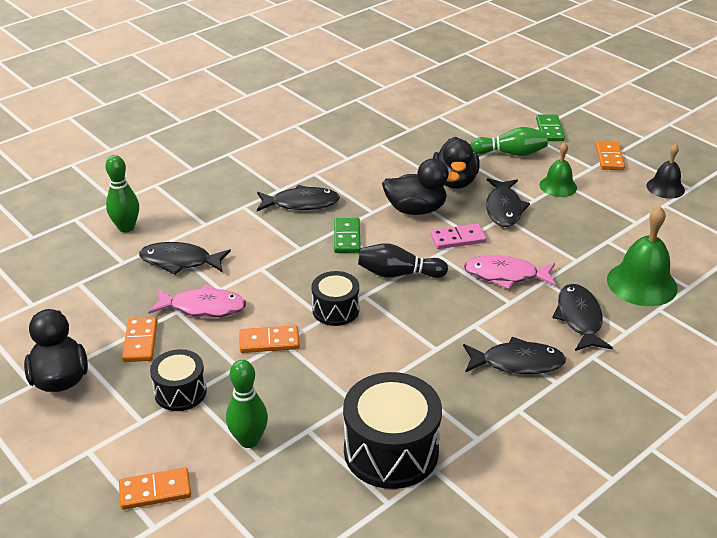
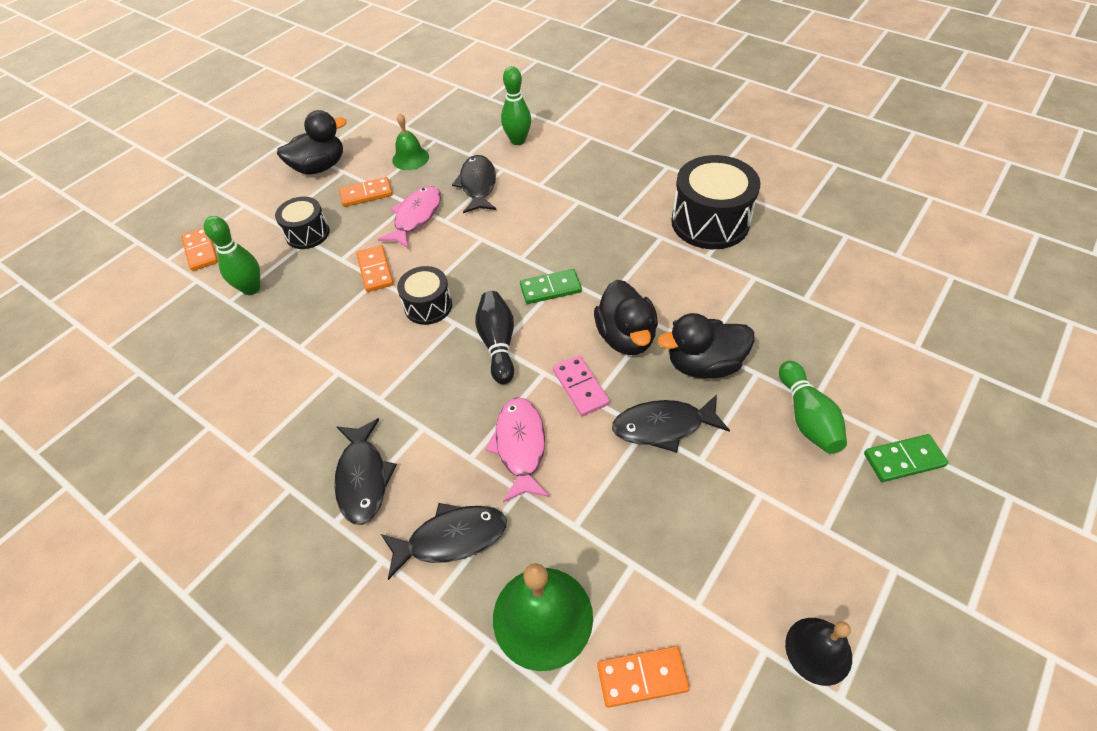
camera: 80 degrees right, 15 degrees up
pink fish [148,284,246,318] -> pink fish turned 150 degrees counterclockwise [378,186,441,248]
black fish [257,185,340,211] -> none
black drum [343,372,442,489] -> black drum moved to [671,155,760,249]
green bell [539,143,577,197] -> green bell moved to [392,113,429,170]
orange domino [596,141,625,170] -> orange domino moved to [597,646,690,708]

